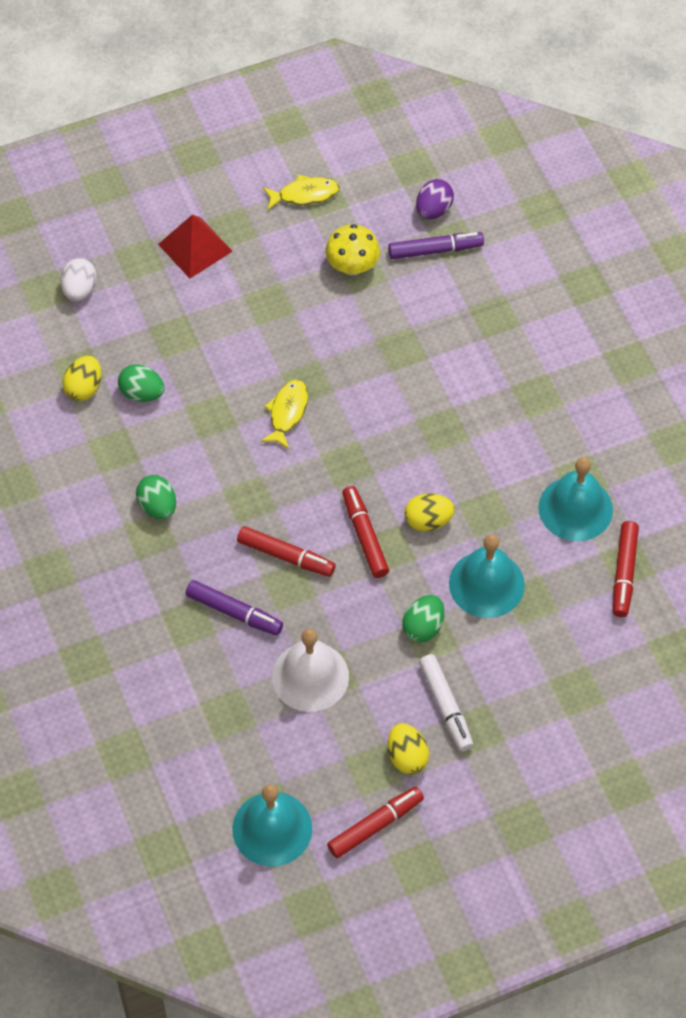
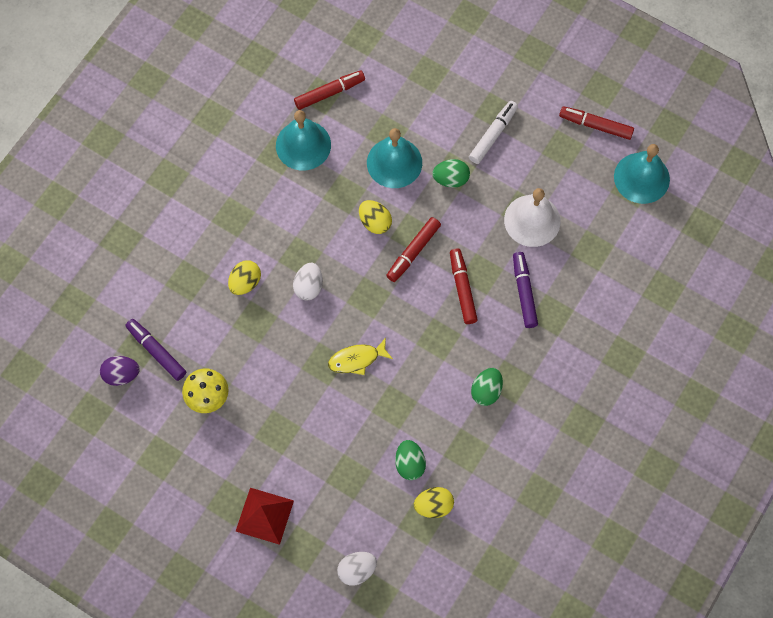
camera: 125 degrees left, 10 degrees up
yellow fish [263,174,340,210] -> none
yellow egg [388,723,429,774] -> yellow egg moved to [228,260,261,295]
none -> white egg [293,263,323,301]

